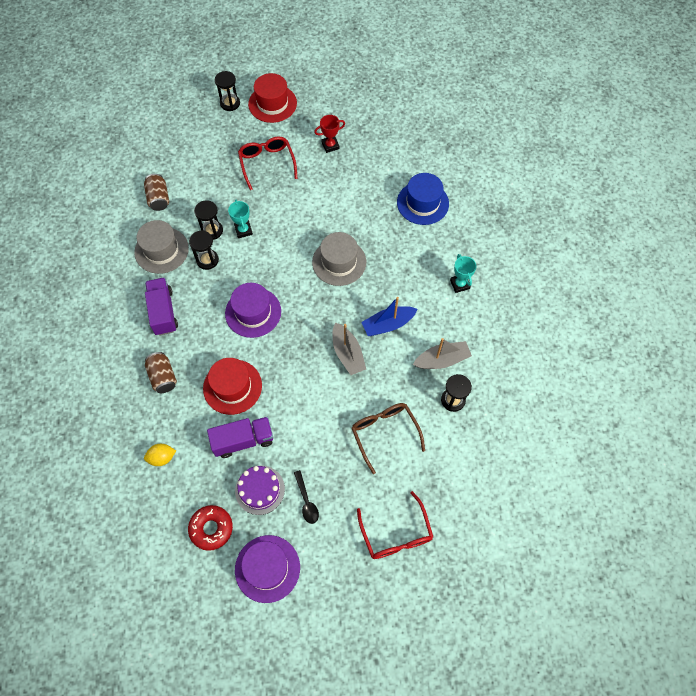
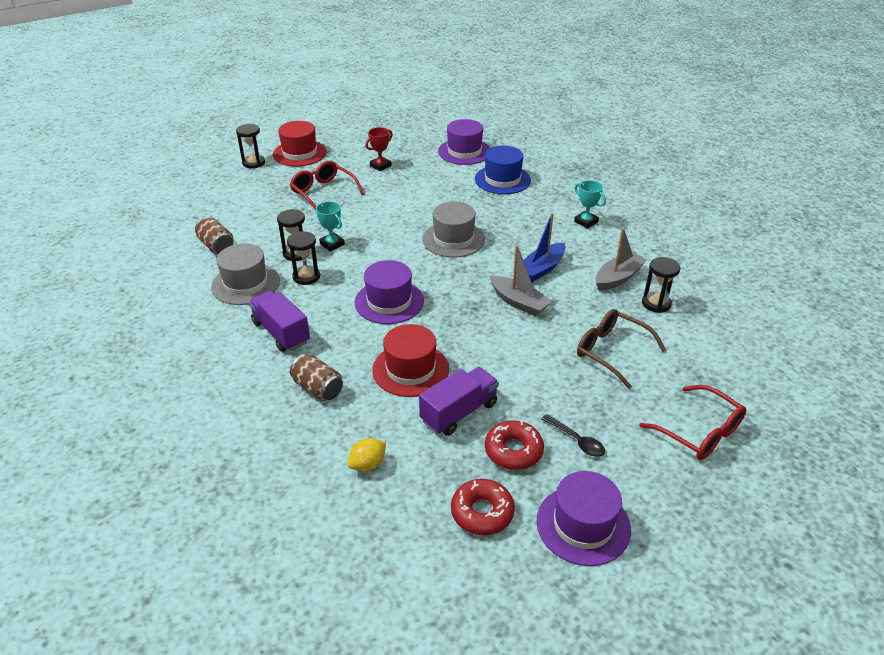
camera: 25 degrees left, 25 degrees down
purple cake [235,466,285,515] -> red donut [485,420,544,470]
none -> purple hat [438,119,490,165]

